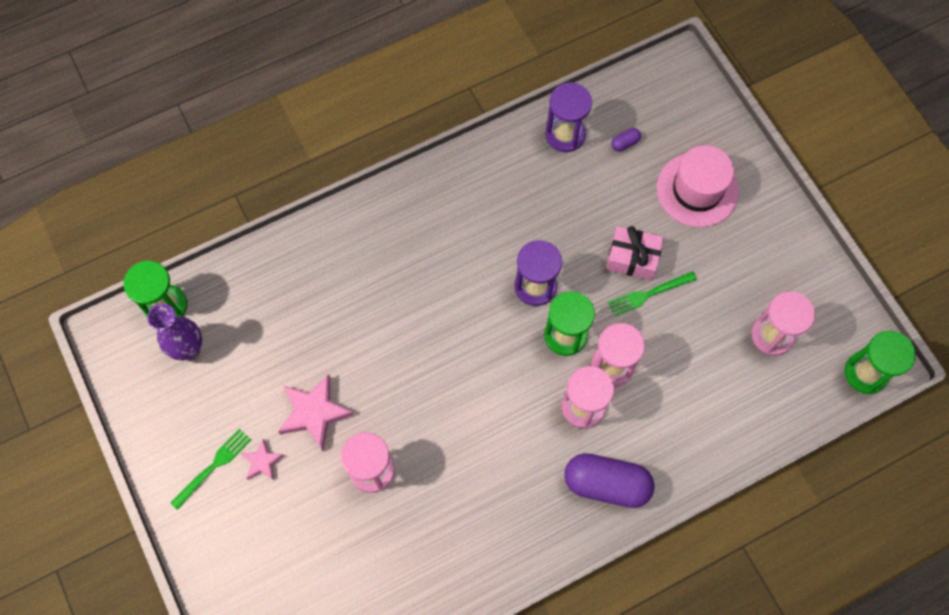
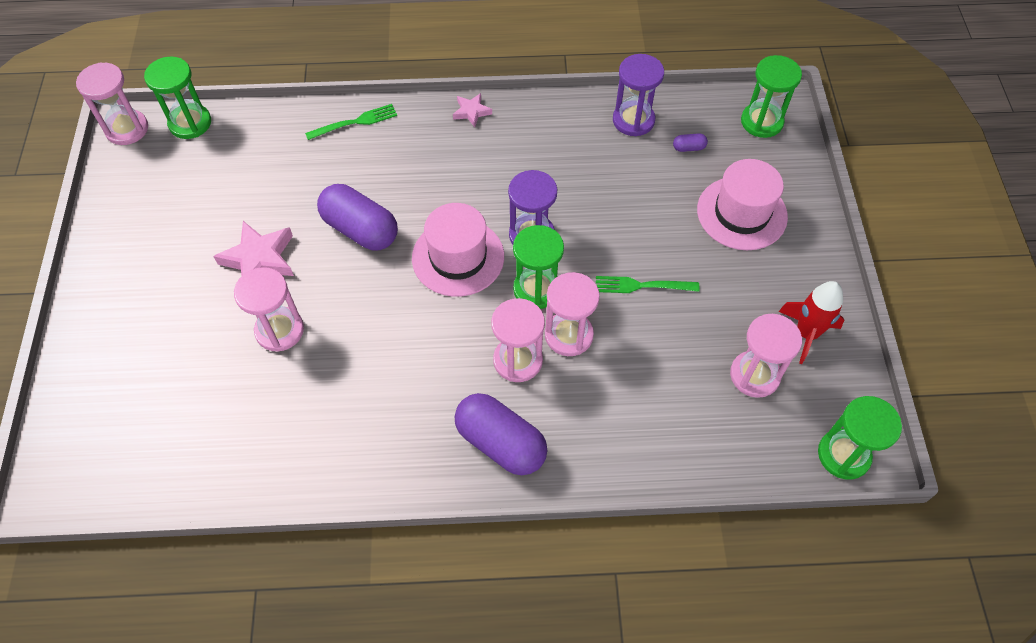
camera: 25 degrees right, 10 degrees down
purple vase [147,304,202,360] -> none
green fork [170,428,251,510] -> green fork moved to [305,104,397,140]
pink star [241,439,284,480] -> pink star moved to [453,93,492,127]
pink gift [606,226,664,280] -> none
none -> pink hourglass [76,62,148,145]
none -> purple capsule [317,184,398,251]
none -> pink hat [412,203,504,297]
none -> green hourglass [741,55,802,138]
none -> red rocket [778,281,844,364]

